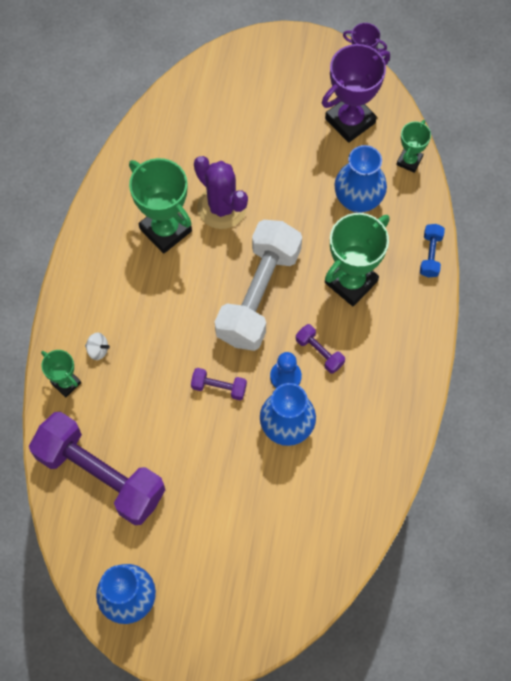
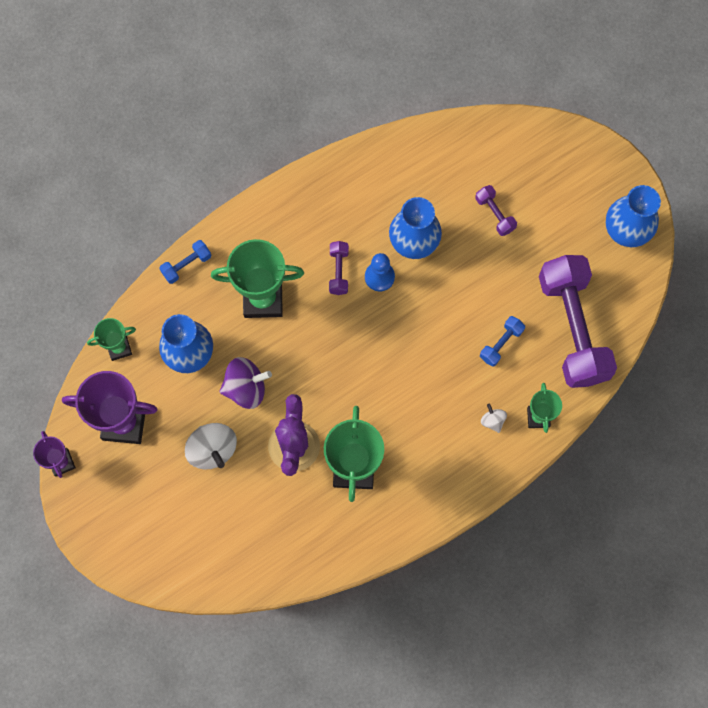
camera: 135 degrees left, 5 degrees up
purple dumbbell [191,368,247,400] -> purple dumbbell moved to [475,185,517,236]
white dumbbell [215,220,302,351] -> none
none -> white spinning top [185,423,237,470]
none -> purple spinning top [219,357,272,409]
none -> blue dumbbell [480,316,525,367]

